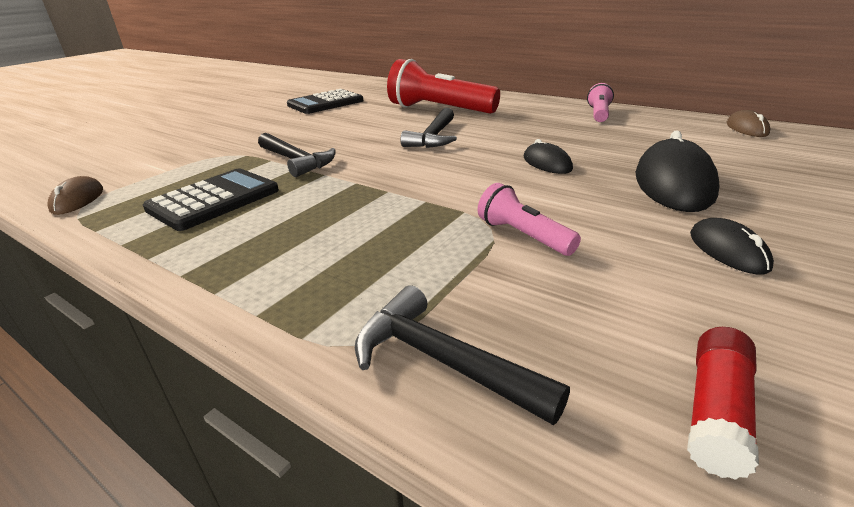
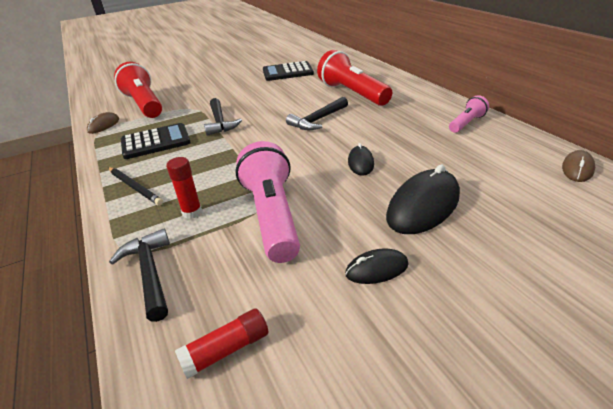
camera: 30 degrees right, 5 degrees up
pink flashlight [478,183,581,256] -> pink flashlight [235,141,300,263], size x1.95
black mouse [690,218,774,275] -> black mouse turned 60 degrees clockwise [345,248,408,284]
none -> black pencil [108,167,163,206]
none -> red flashlight [114,62,162,118]
none -> red glue stick [166,157,202,219]

